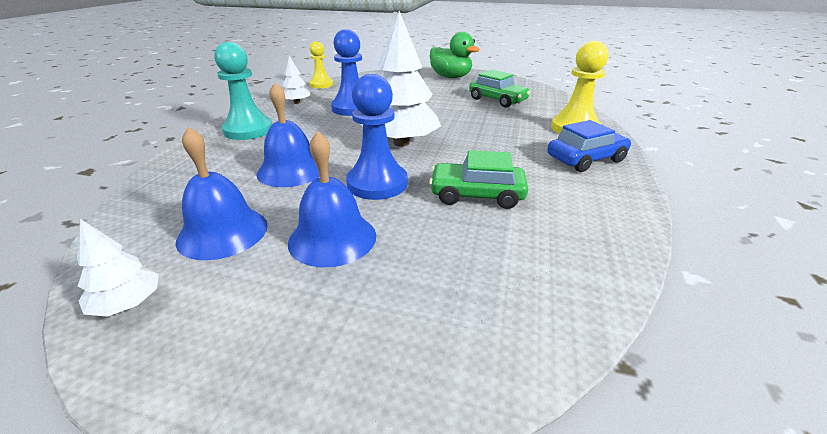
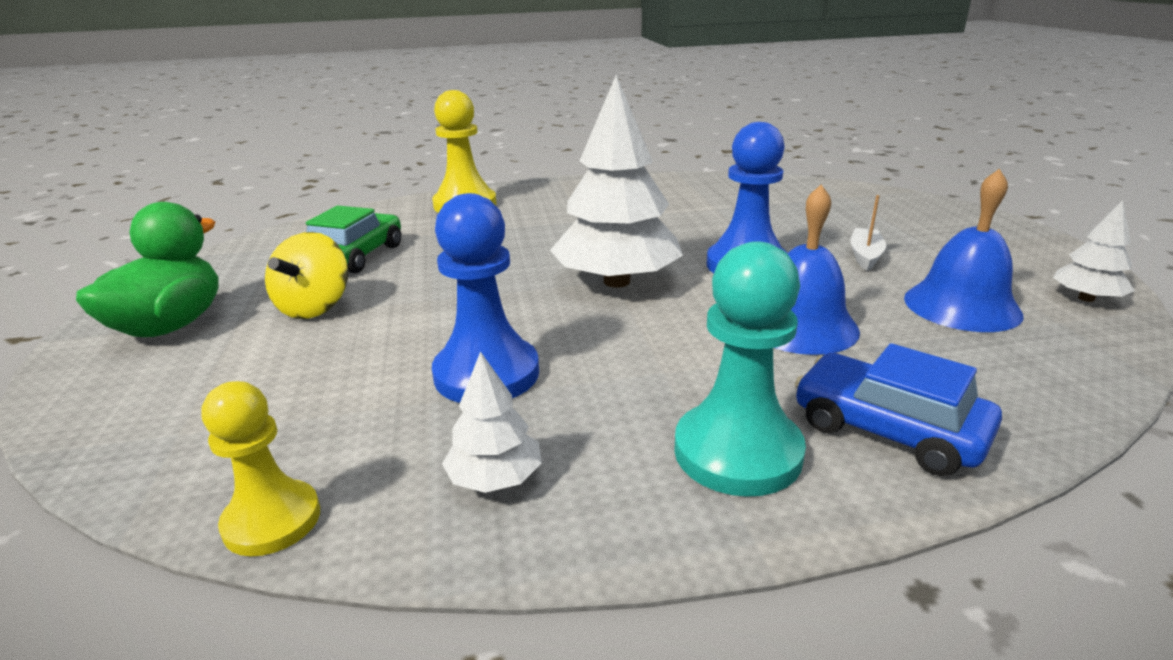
camera: 115 degrees left, 5 degrees down
blue bell [288,131,376,267] -> white boat [850,195,886,271]
green car [429,150,528,209] -> none
blue car [547,120,631,172] -> blue car moved to [795,343,1002,476]
none -> yellow spinning top [265,232,348,319]

